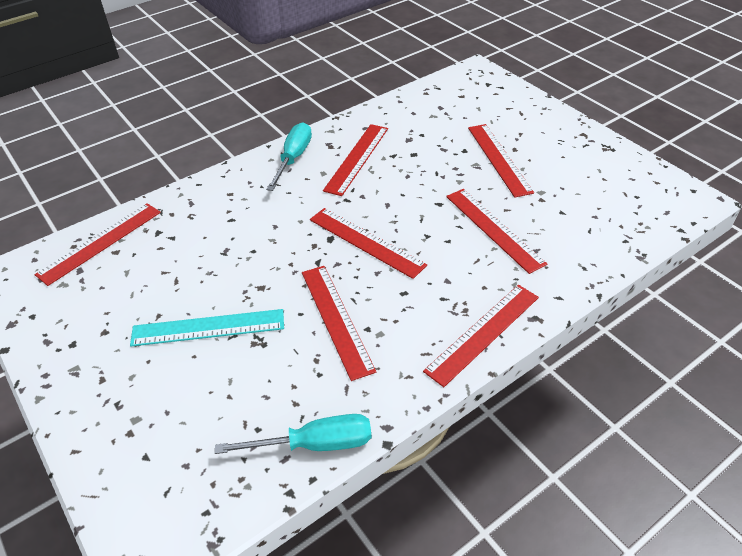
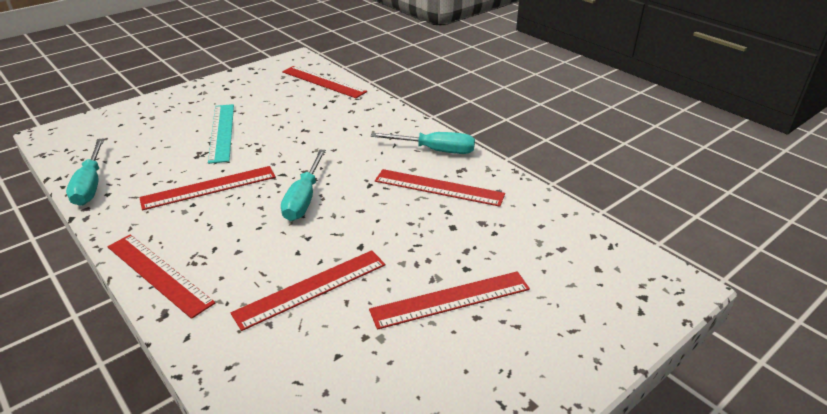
camera: 85 degrees right, 10 degrees down
red ruler [310,208,427,279] -> turquoise screwdriver [281,150,326,221]

